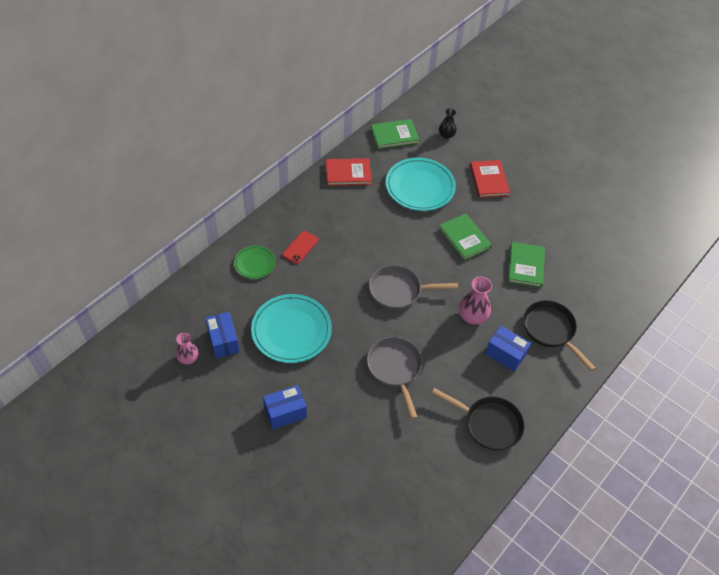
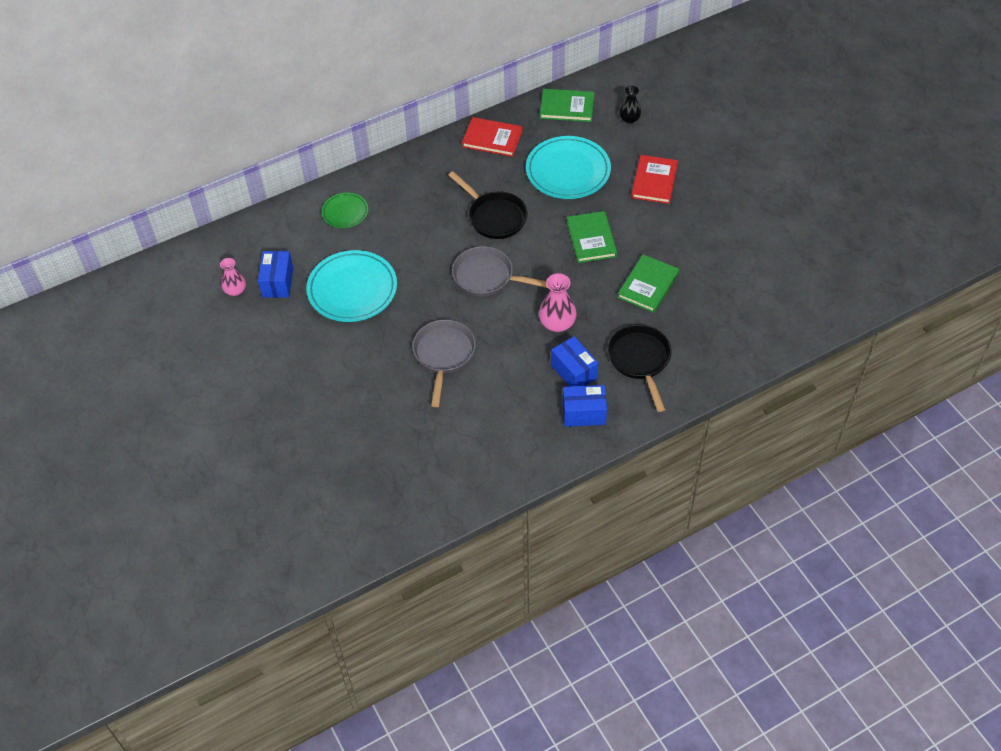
camera: 25 degrees right, 0 degrees up
blue box [263,385,307,429] -> blue box moved to [563,385,607,427]
red phone [282,231,319,264] -> none
black pan [431,388,525,451] -> black pan moved to [448,171,528,239]

